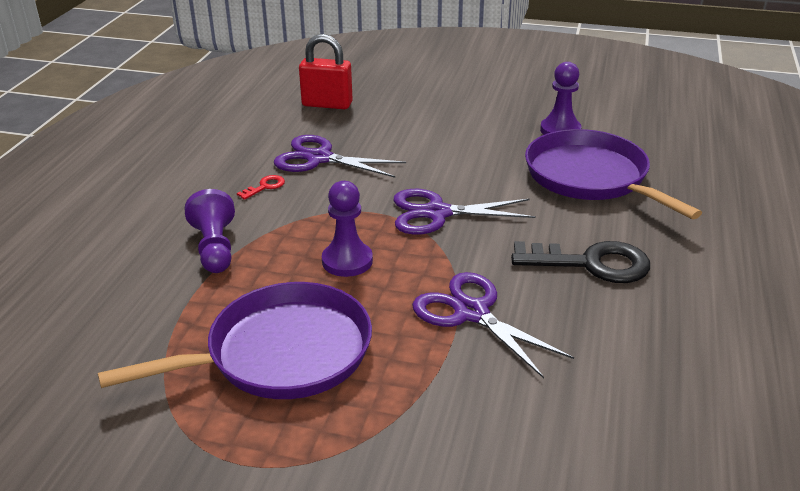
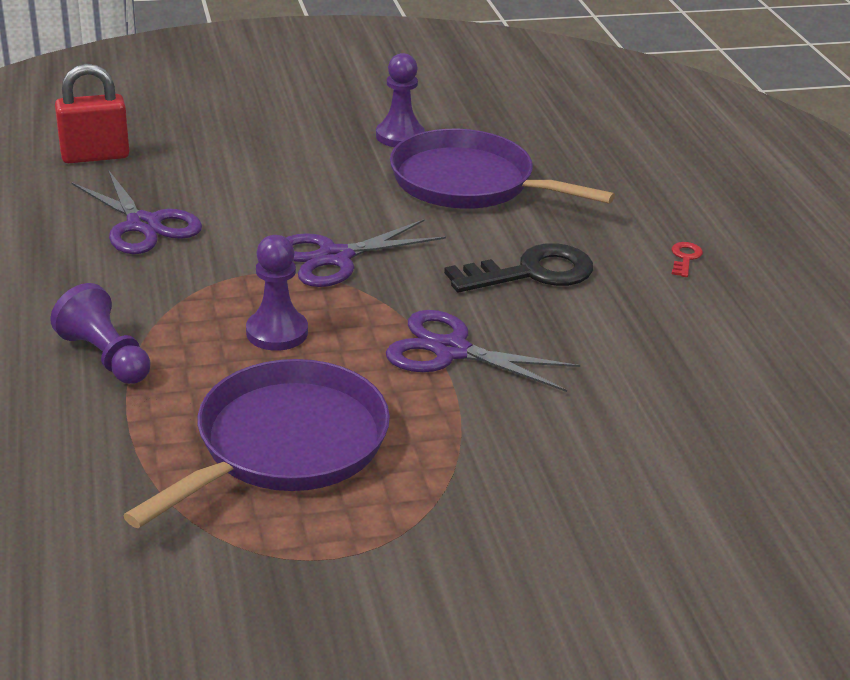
camera: 30 degrees left, 0 degrees up
red key [237,175,285,200] -> red key moved to [671,242,703,277]
purple scissors [274,135,406,178] -> purple scissors turned 120 degrees counterclockwise [71,170,202,254]

